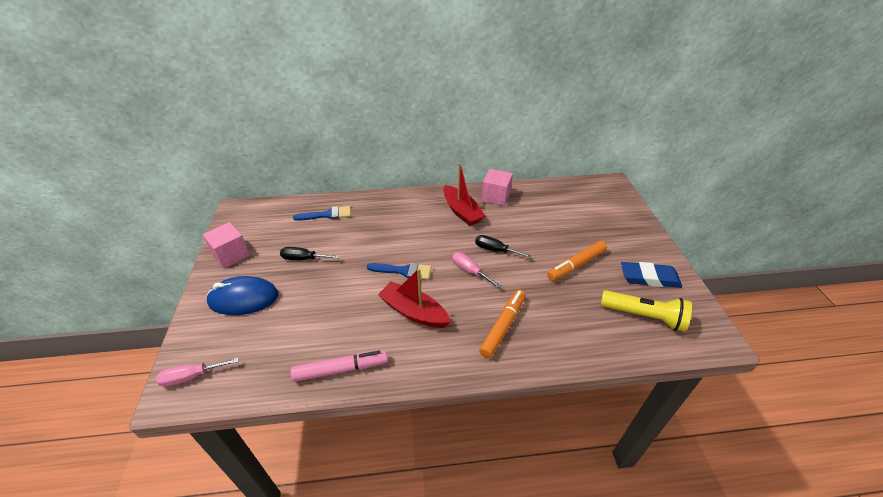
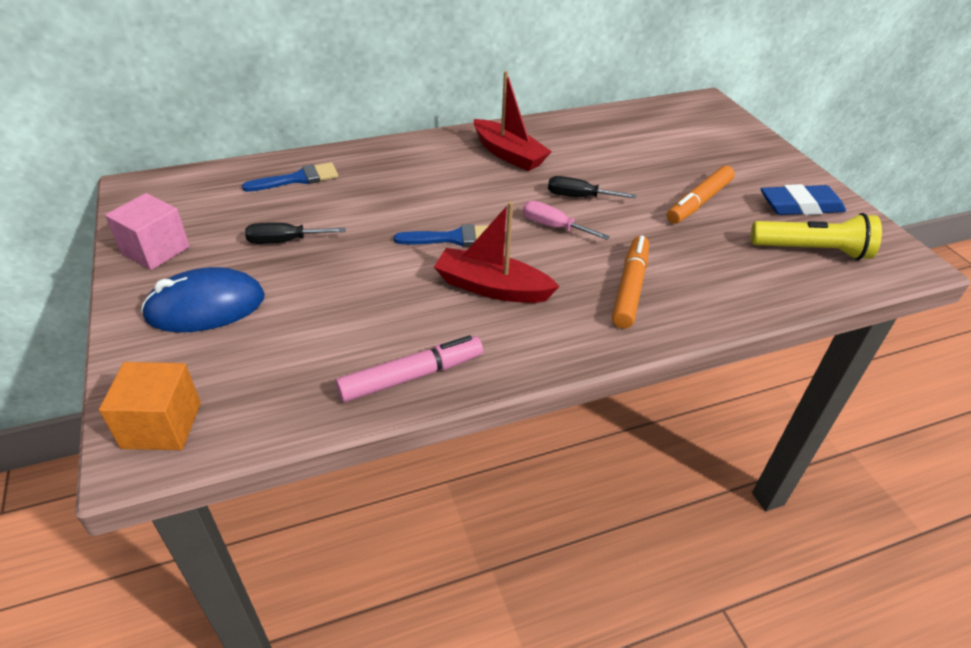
camera: 15 degrees left, 0 degrees up
pink screwdriver [156,358,239,387] -> orange cube [99,362,201,450]
pink cube [481,169,513,206] -> none

